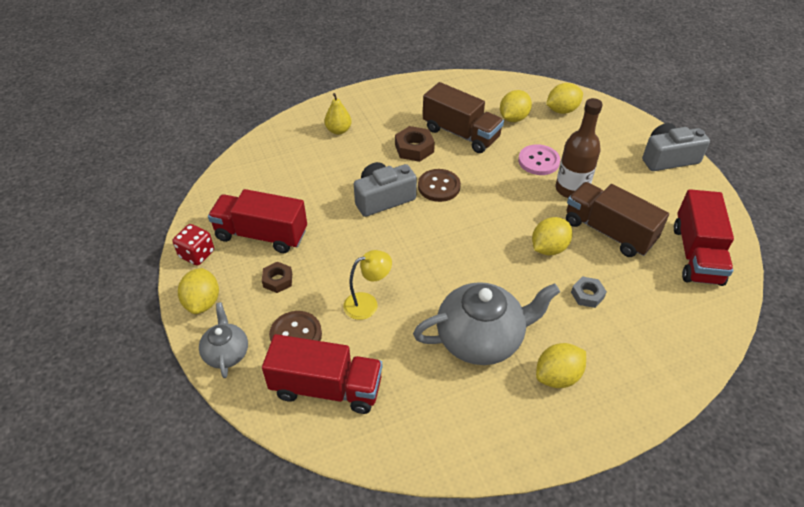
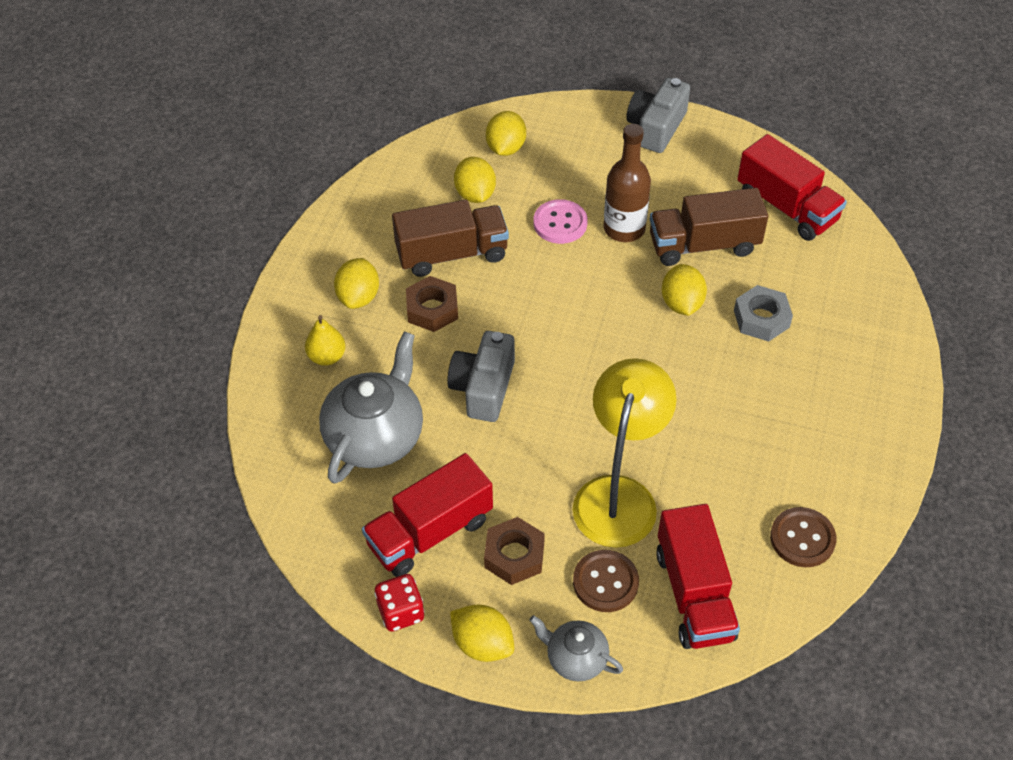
camera: 50 degrees left, 5 degrees up
brown nut [262,262,292,293] -> brown nut [484,517,545,585], size x1.51
red truck [262,334,382,414] -> red truck turned 120 degrees clockwise [656,504,740,649]
yellow lamp [343,250,392,320] -> yellow lamp [573,358,677,548], size x1.93
grey teapot [413,282,560,365] -> grey teapot moved to [319,331,423,484]
brown button [418,169,461,202] -> brown button moved to [770,507,836,567]
yellow lemon [536,343,586,388] -> yellow lemon moved to [334,258,379,309]
grey nut [571,276,607,308] -> grey nut [734,285,793,342], size x1.51

